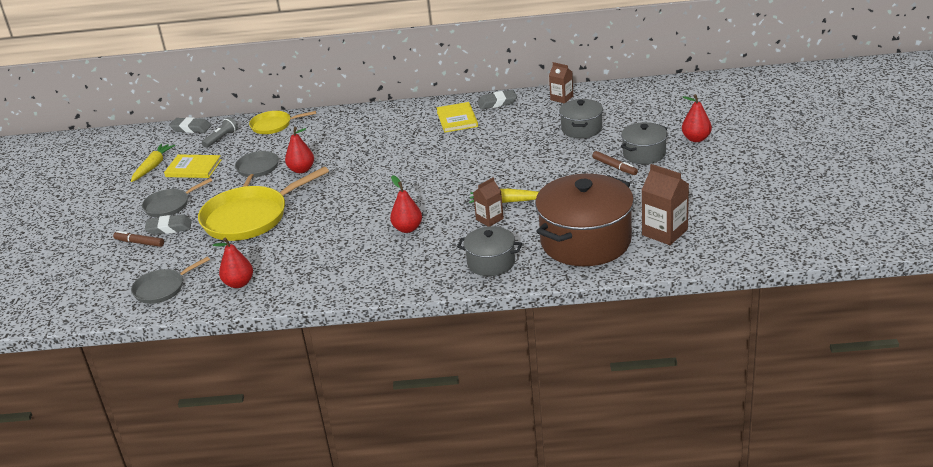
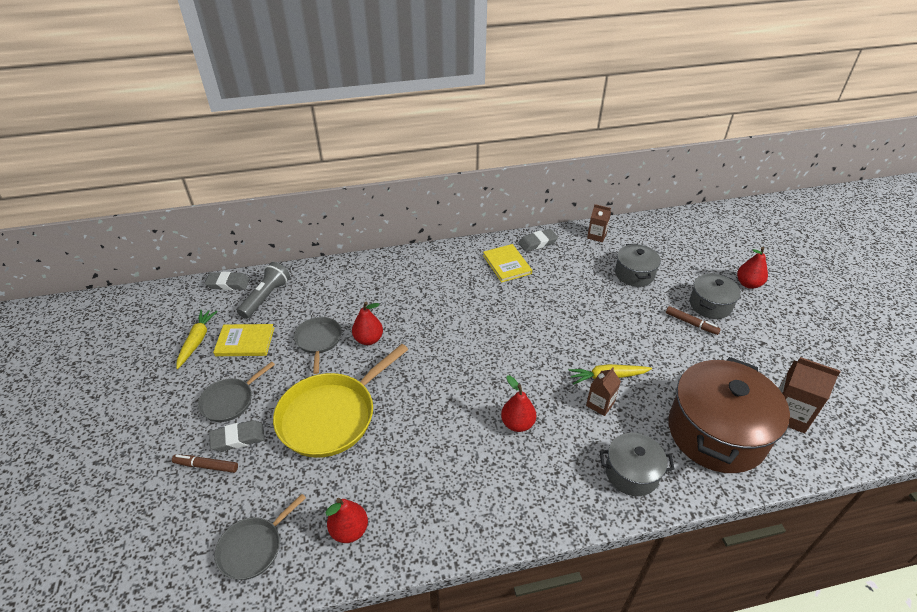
camera: 15 degrees left, 10 degrees up
grey flashlight [202,117,238,148] -> grey flashlight [237,262,290,319], size x1.50
yellow pan [249,111,316,134] -> none

